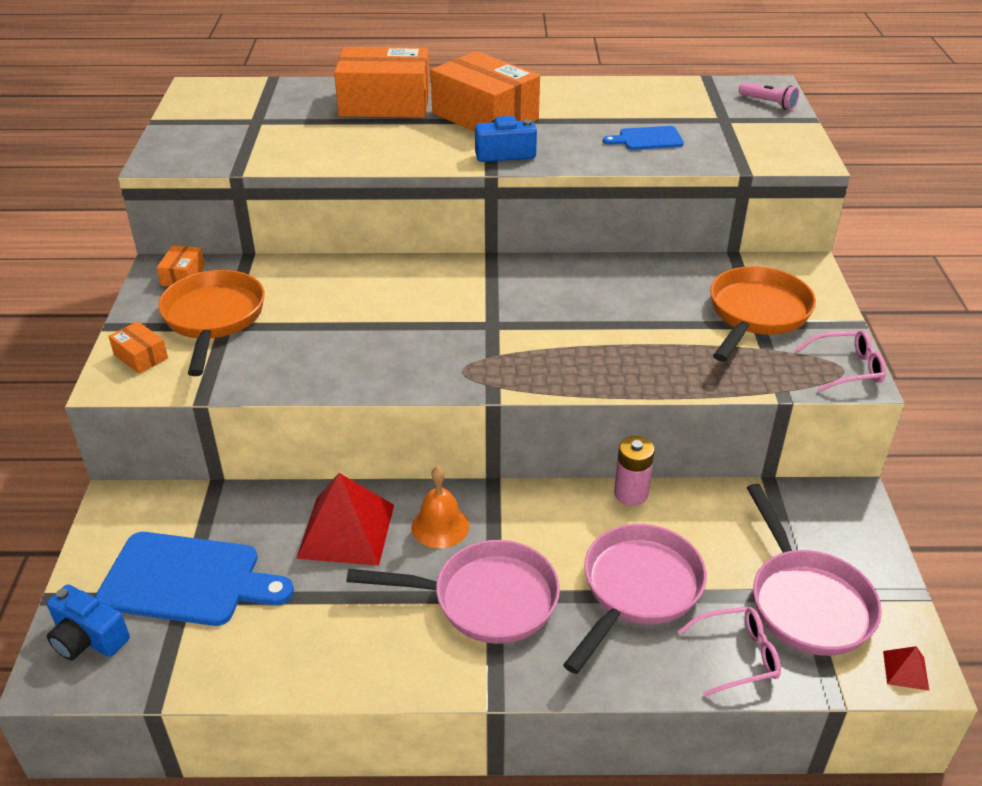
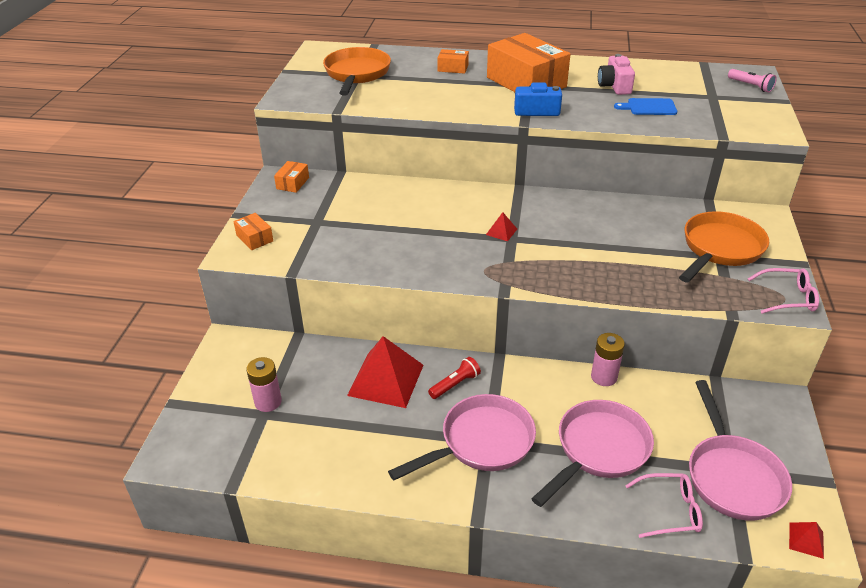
camera: 10 degrees right, 0 degrees up
blue camera [47,585,130,660] -> none
blue cutting board [95,532,294,626] -> pink battery [246,357,282,412]
orange pan [158,270,265,376] -> orange pan moved to [323,47,391,96]
orange box [334,47,430,118] -> orange box [438,49,469,74], size x0.44
pink pan [346,540,560,644] -> pink pan turned 45 degrees counterclockwise [388,394,536,480]
orange bell [411,466,469,548] -> red flashlight [428,357,481,399]
none -> red pyramid [486,212,517,241]
none -> pink camera [598,54,635,95]

